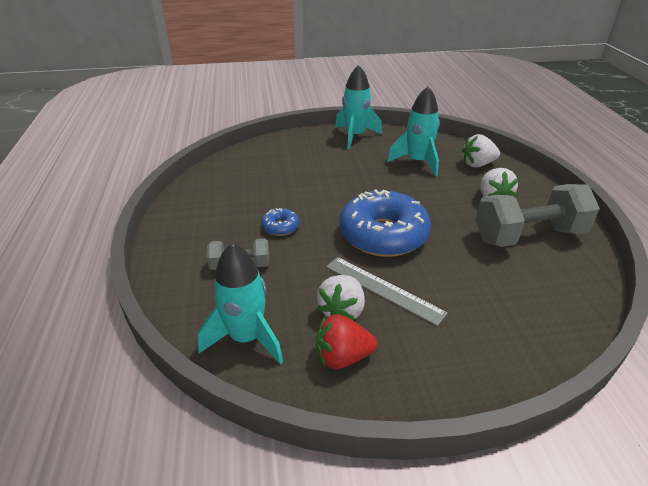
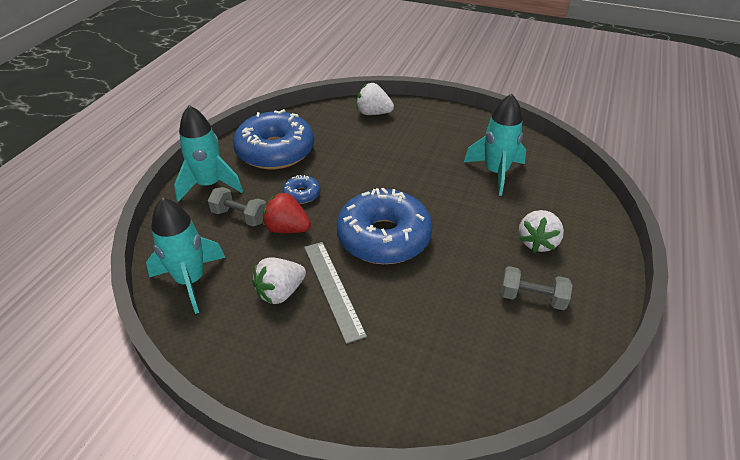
camera: 30 degrees right, 5 degrees up
red strawberry [316,314,377,369] -> red strawberry moved to [262,192,311,233]
turquoise rocket [335,65,382,149] -> turquoise rocket moved to [174,105,243,202]
white strawberry [462,134,500,167] -> white strawberry moved to [356,83,394,115]
grey dumbbell [475,184,600,247] -> grey dumbbell [501,266,572,310], size x0.52
none -> blue donut [233,109,314,169]

